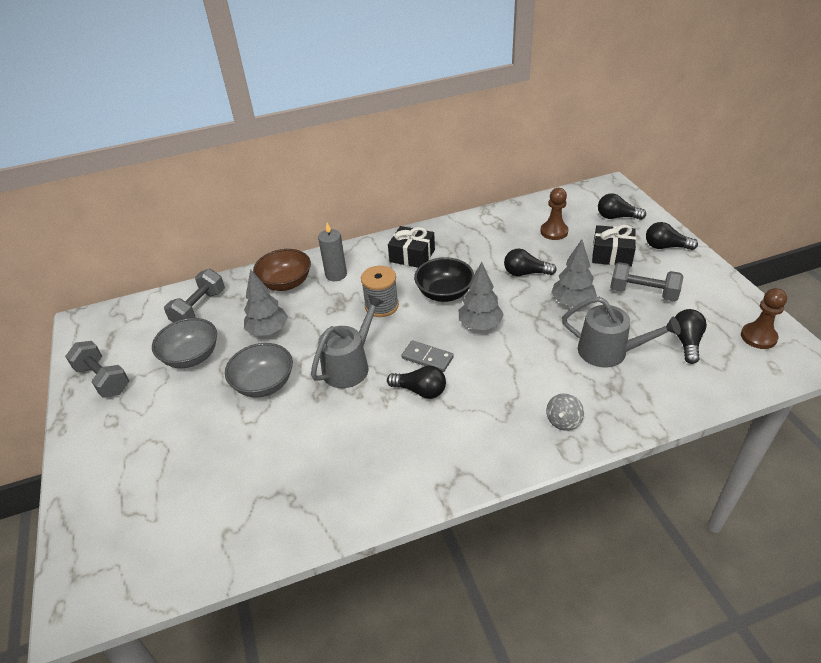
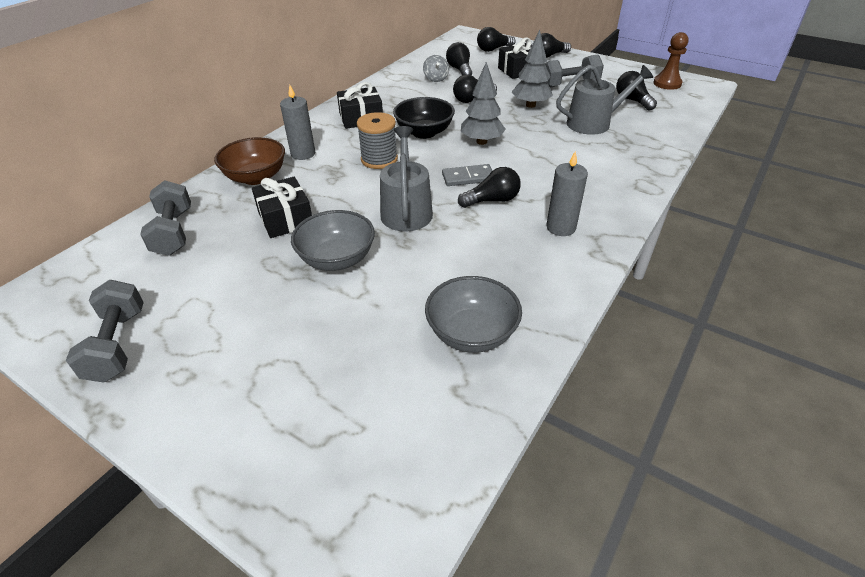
camera: 40 degrees left, 0 degrees up
grey dumbbell [65,341,129,398] -> grey dumbbell turned 75 degrees clockwise [66,280,144,383]
grey bowl [152,318,217,368] -> grey bowl moved to [425,276,522,353]
grey tree [244,269,288,336] -> black gift [252,177,312,238]
brown pawn [541,188,568,240] -> black light bulb [446,42,472,76]
grey spinning top [546,393,584,431] -> grey spinning top moved to [423,55,449,82]
none -> grey candle [546,151,588,236]

